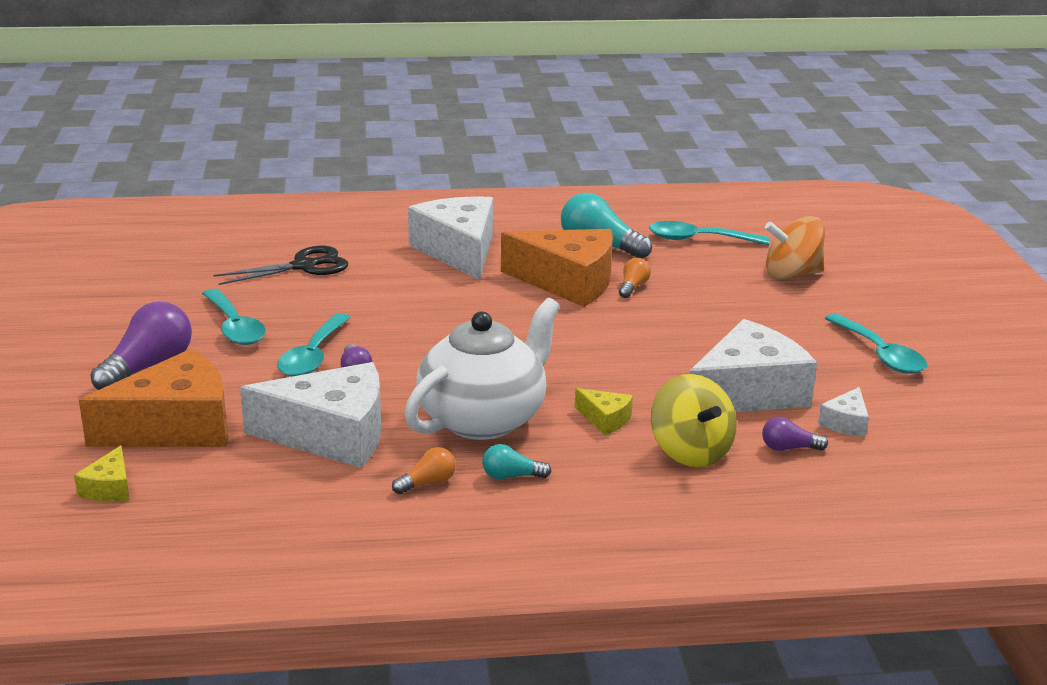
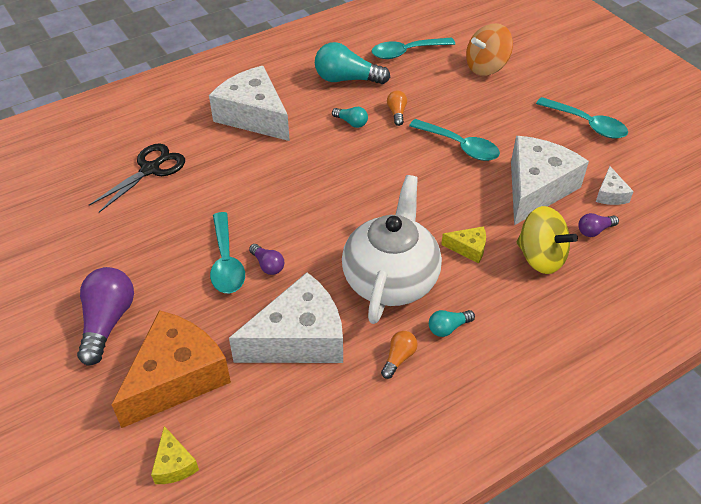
camera: 25 degrees left, 20 degrees up
turquoise spoon [202,289,266,345] -> turquoise spoon moved to [409,119,500,161]
orange cheese [501,229,613,307] -> turquoise light bulb [332,107,368,128]

